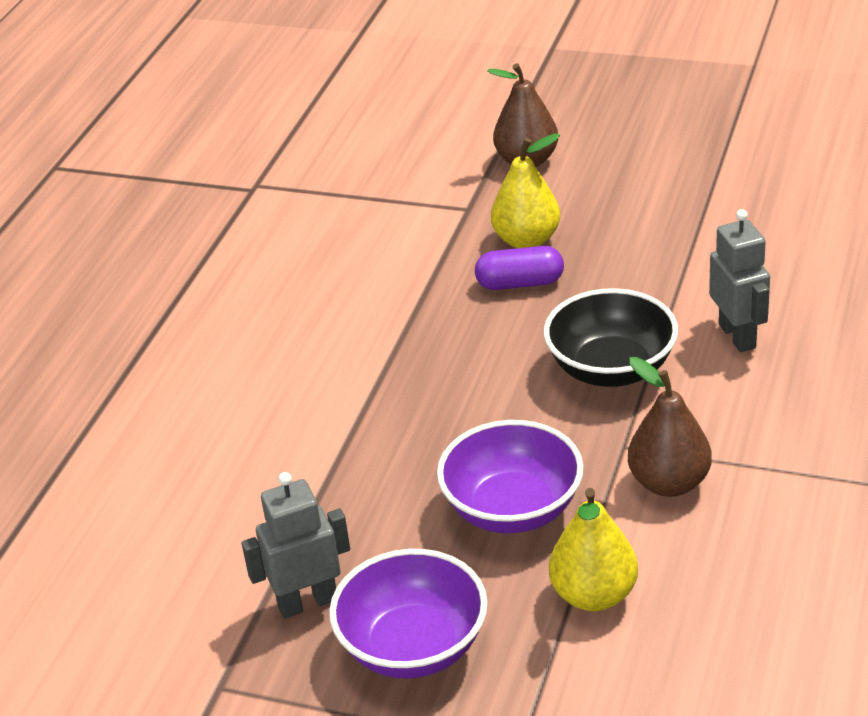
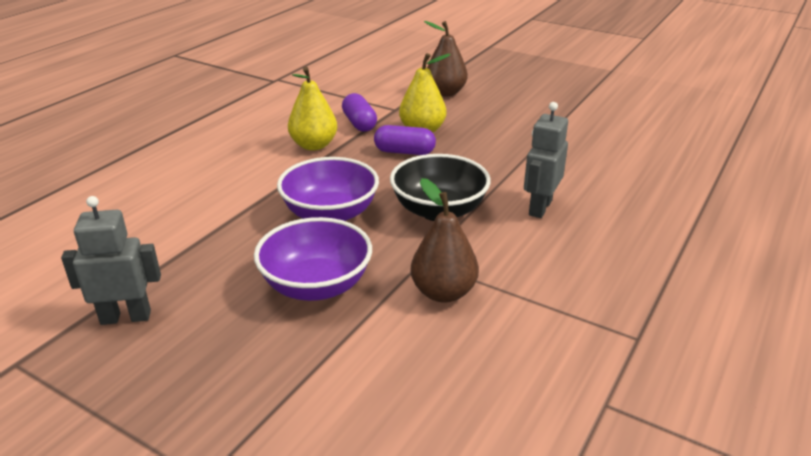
camera: 10 degrees right, 5 degrees down
purple bowl [329,549,488,679] -> purple bowl moved to [277,157,379,221]
yellow pear [549,488,638,611] -> yellow pear moved to [288,67,337,151]
grey robot [709,209,770,352] -> grey robot turned 150 degrees counterclockwise [524,102,568,218]
none -> purple capsule [342,93,377,132]

